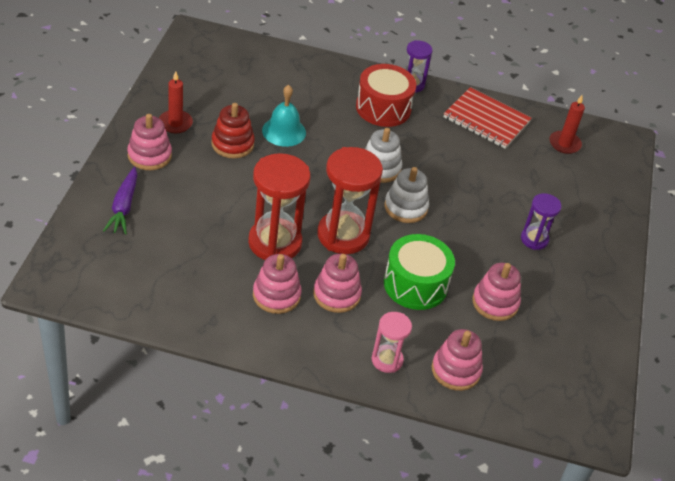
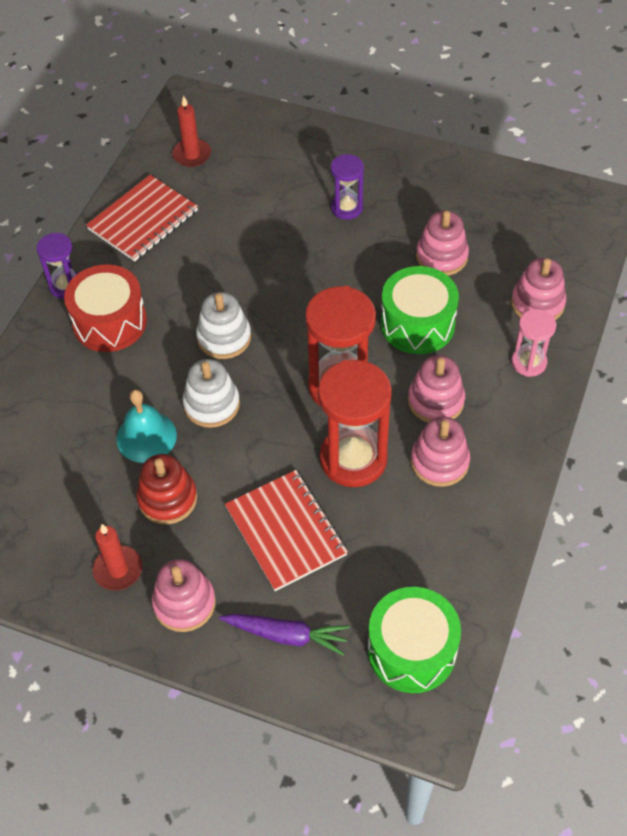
camera: 75 degrees left, 10 degrees up
white stacking toy [384,167,429,223] -> white stacking toy moved to [183,359,240,428]
none -> red notebook [225,470,348,591]
none -> green drum [368,587,461,693]

